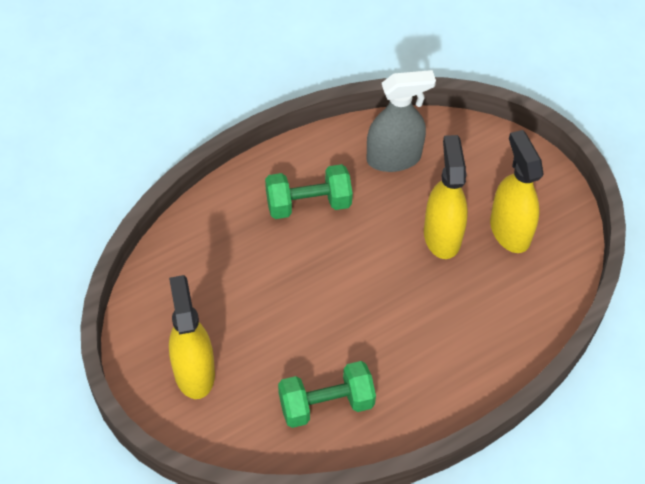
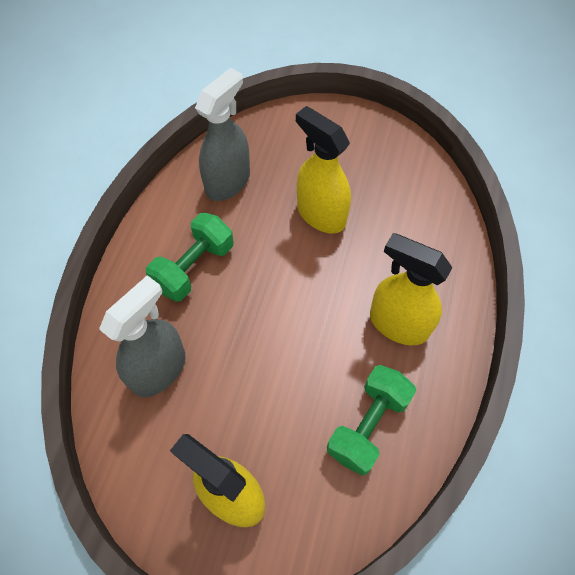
camera: 40 degrees left, 5 degrees up
yellow spray bottle [490,130,544,253] -> yellow spray bottle moved to [370,233,452,345]
none -> grey spray bottle [99,275,185,397]

